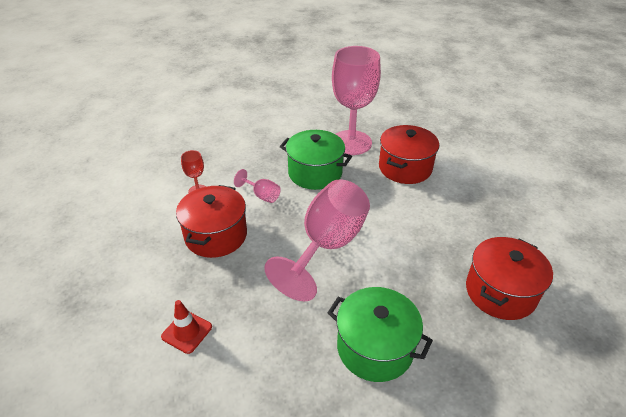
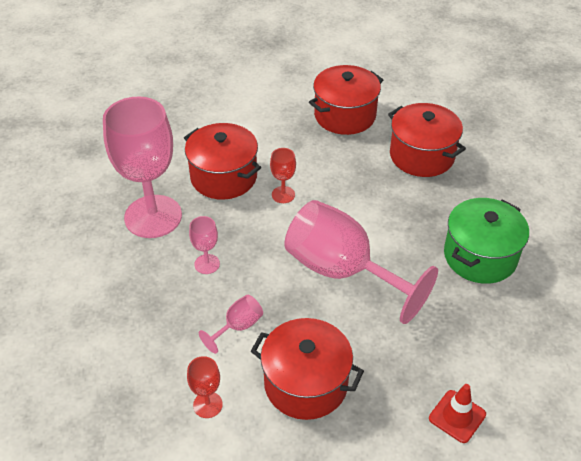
camera: 80 degrees left, 5 degrees up
green pot [280,130,352,190] -> pink goblet [189,216,220,274]
none -> red goblet [270,148,296,203]
none -> red pot [309,65,383,135]

